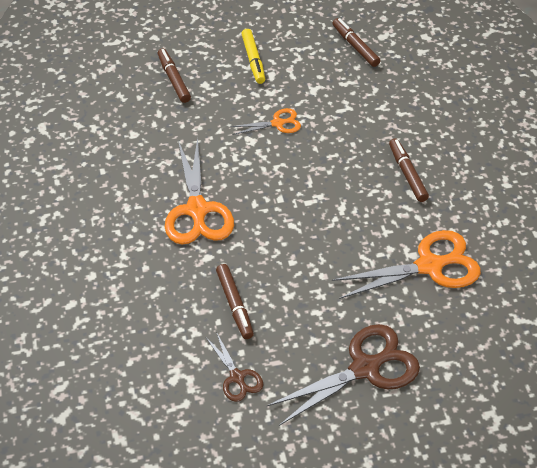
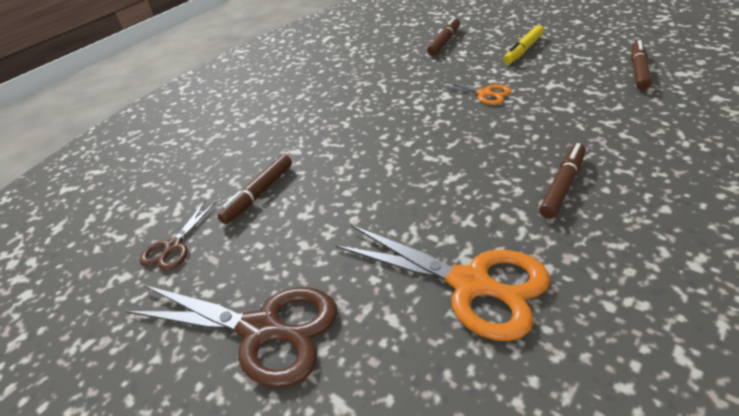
camera: 55 degrees right, 10 degrees down
orange scissors [165,138,234,245] -> none

